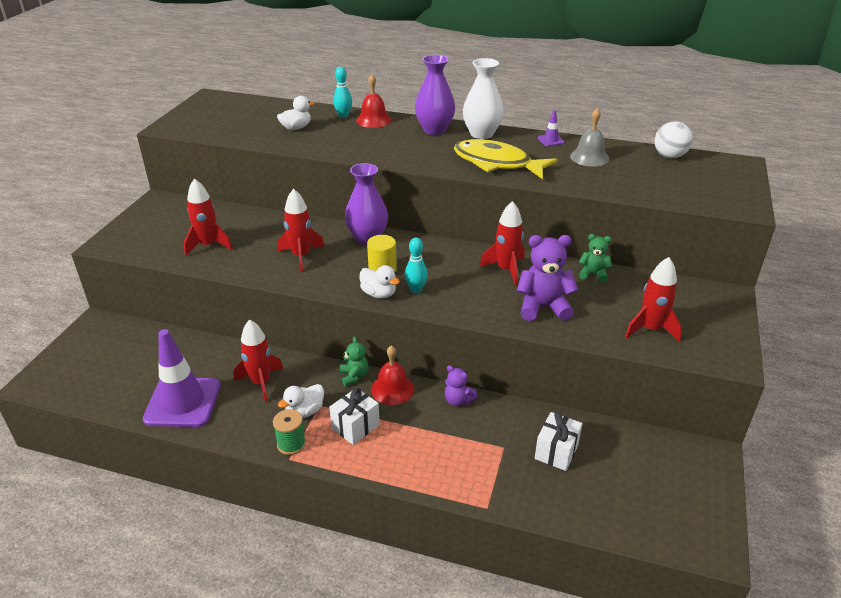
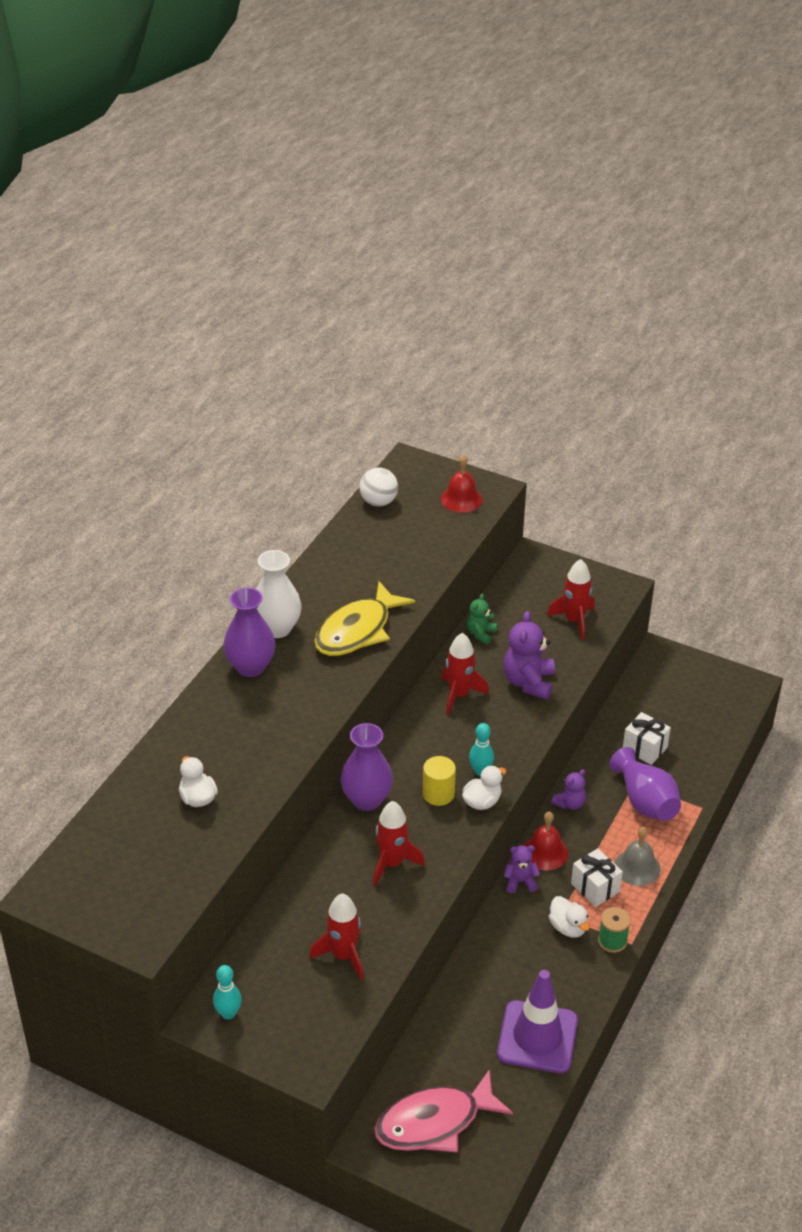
camera: 80 degrees left, 5 degrees up
red rocket [233,320,283,403] -> none
turquoise bowling pin [333,67,352,118] -> turquoise bowling pin moved to [213,965,242,1020]
green teddy bear [340,336,369,386] -> purple teddy bear [504,845,540,893]
red bell [356,74,392,128] -> red bell moved to [441,454,483,513]
purple traffic cone [538,110,565,146] -> none
grey bell [570,108,610,167] -> grey bell moved to [614,827,661,886]
none -> pink fish [374,1069,513,1153]
none -> purple vase [609,747,681,821]

